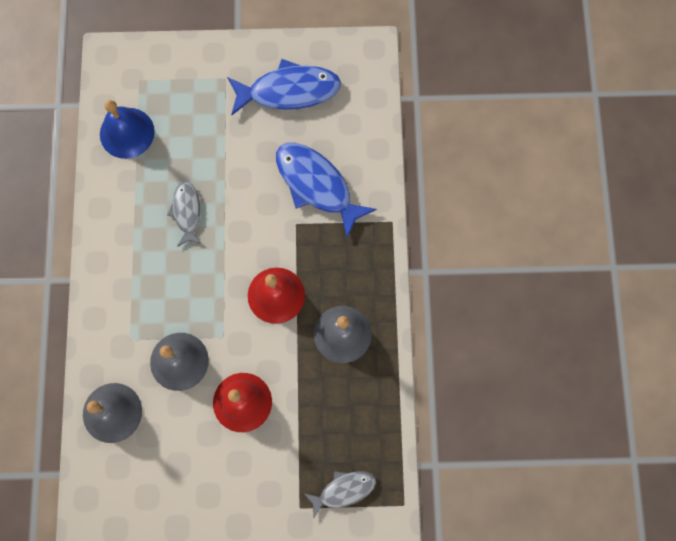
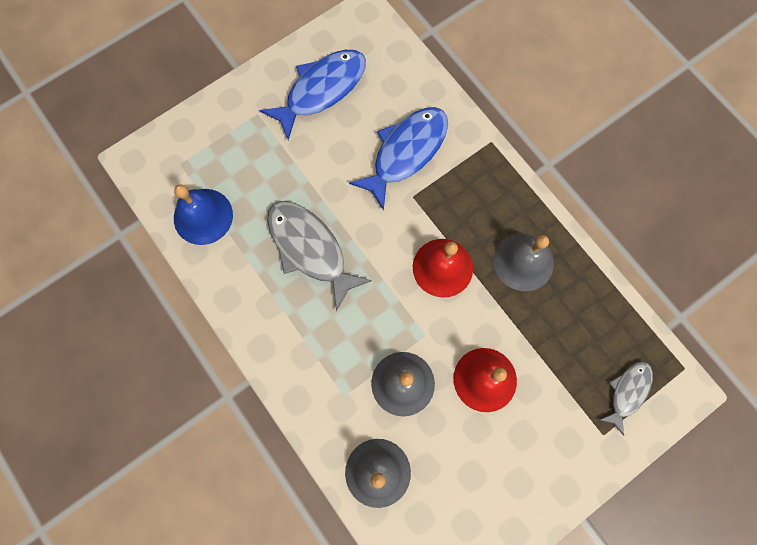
camera: 35 degrees left, 0 degrees up
grey fish [167,181,202,247] -> grey fish [267,201,372,311], size x1.74
blue fish [276,143,377,238] -> blue fish turned 120 degrees clockwise [349,107,448,211]

